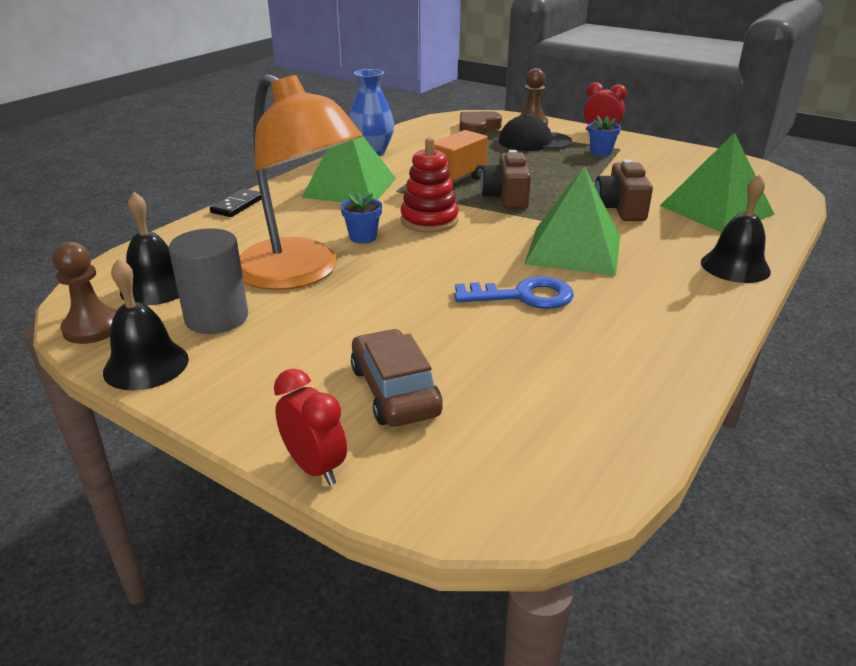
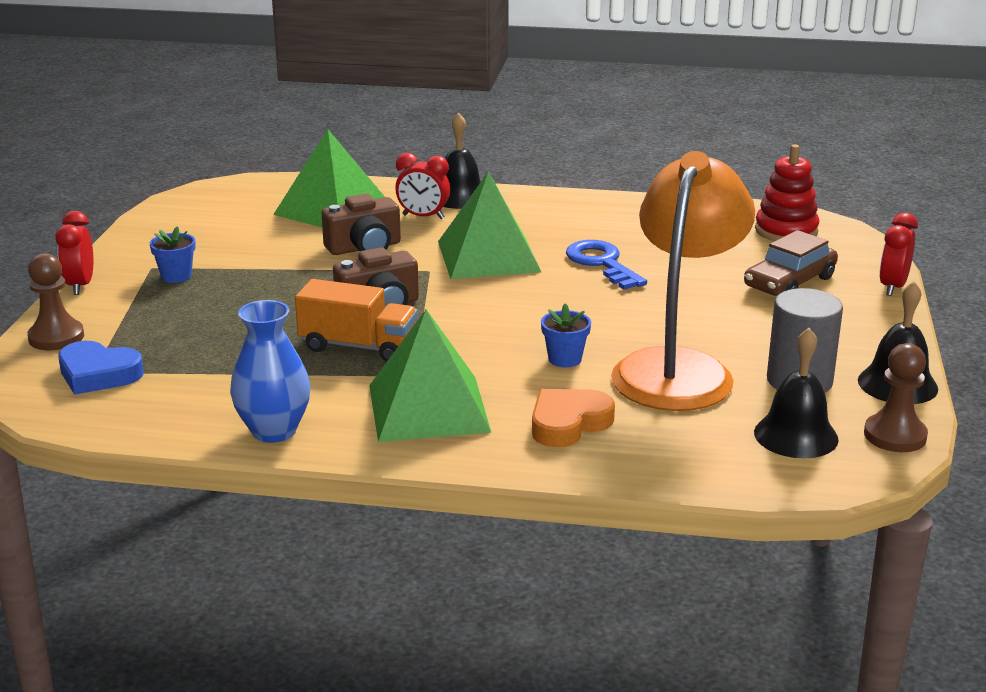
camera: 115 degrees left, 5 degrees down
black domino [210,189,261,217] -> none
red stacking toy [400,137,459,233] -> red stacking toy moved to [755,144,819,241]
brown heart [459,111,502,134] -> blue heart [58,341,144,395]
black cap [499,114,572,151] -> none
none -> red clock [395,153,450,219]
none -> orange heart [532,389,615,447]

